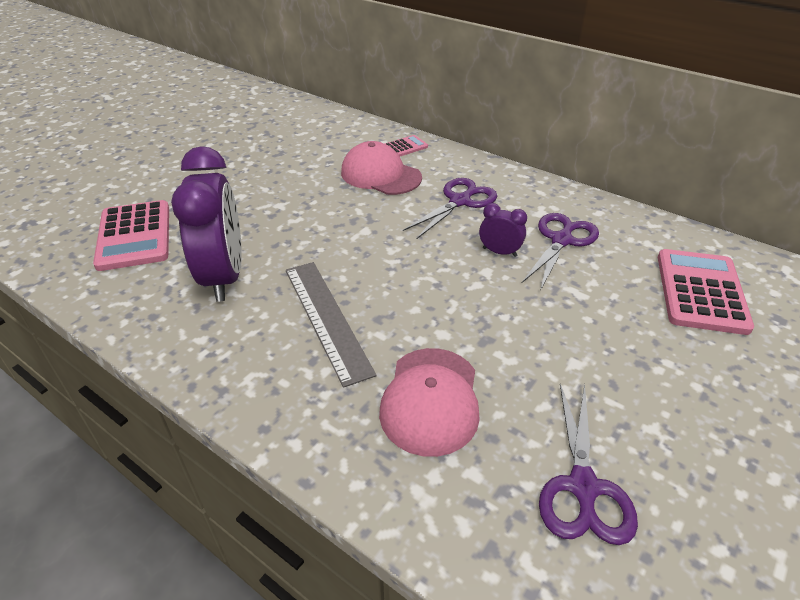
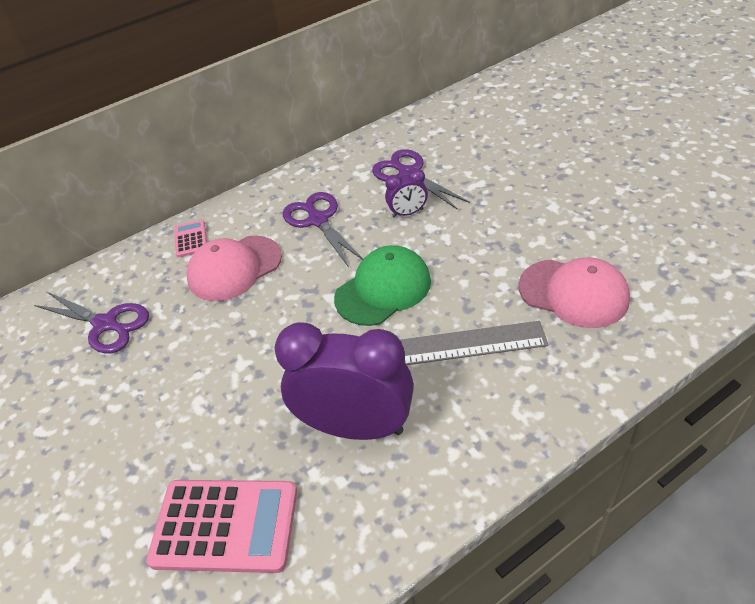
camera: 65 degrees left, 5 degrees up
purple clock [479,203,527,257] -> purple clock turned 150 degrees counterclockwise [385,169,428,218]
purple scissors [539,384,638,545] -> purple scissors moved to [34,291,149,354]
pink calculator [658,249,754,335] -> none
none -> green cap [334,245,431,326]

